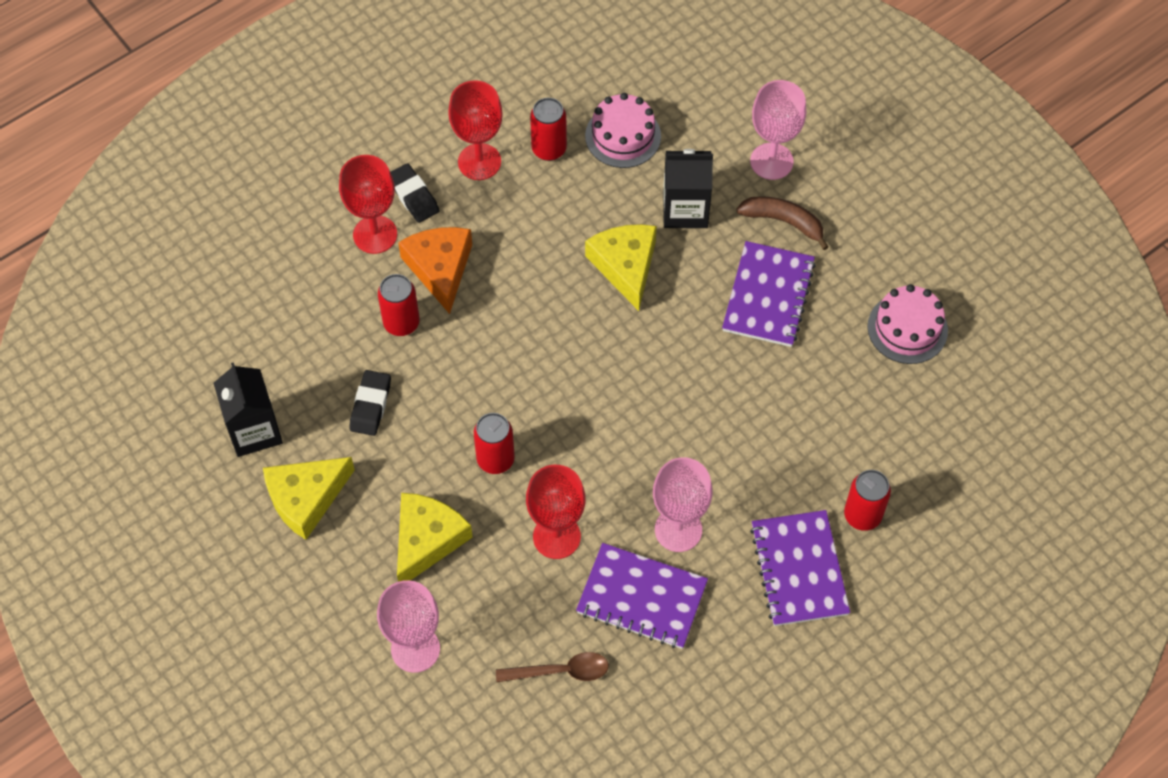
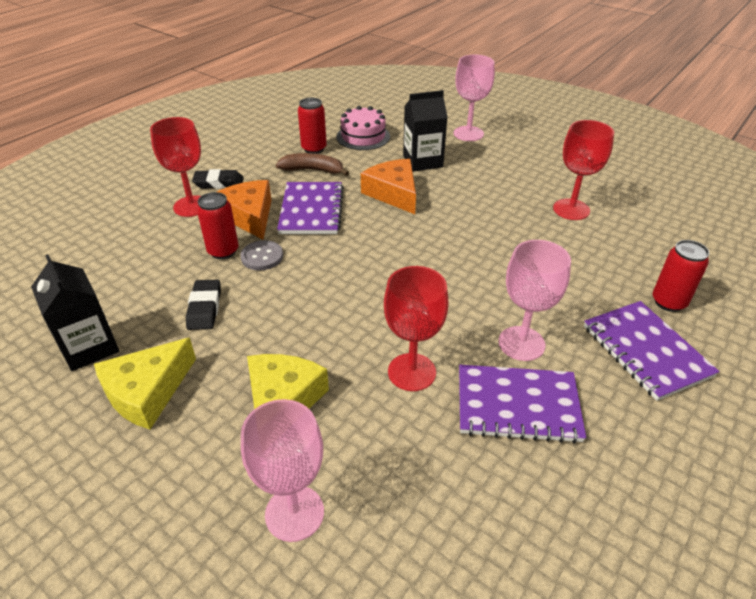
camera: 15 degrees left, 20 degrees down
black eraser [390,163,440,223] -> black eraser turned 45 degrees counterclockwise [192,169,244,189]
red goblet [448,80,503,180] -> red goblet moved to [553,120,614,220]
red can [474,413,515,474] -> none
brown spoon [496,652,609,682] -> none
yellow cheese [585,224,657,311] -> orange cheese [361,159,416,214]
purple notebook [722,241,816,347] -> purple notebook moved to [277,182,344,234]
brown banana [736,196,829,250] -> brown banana moved to [276,153,349,176]
pink cake [868,284,948,364] -> none
none -> grey button [240,240,283,270]

